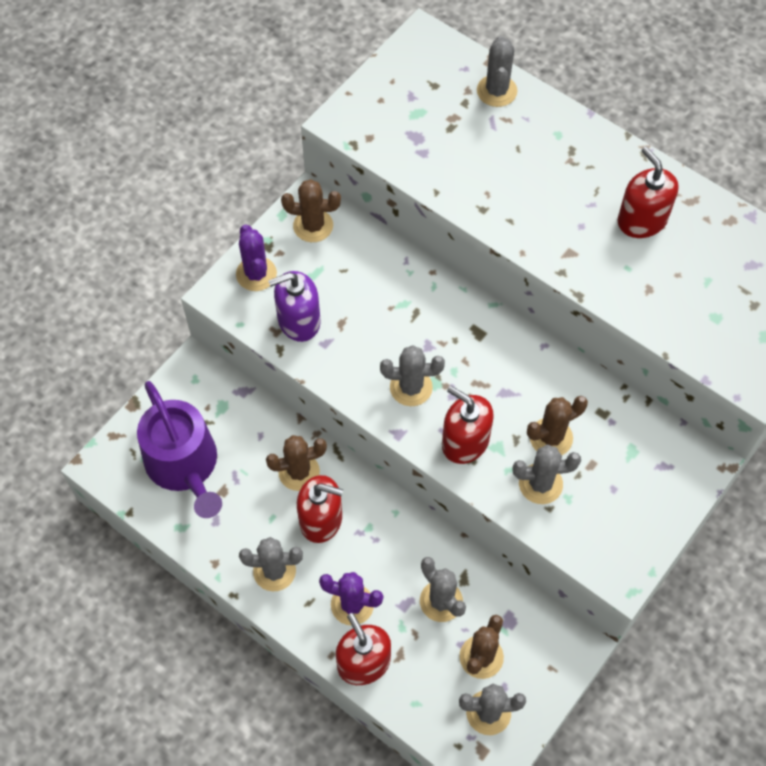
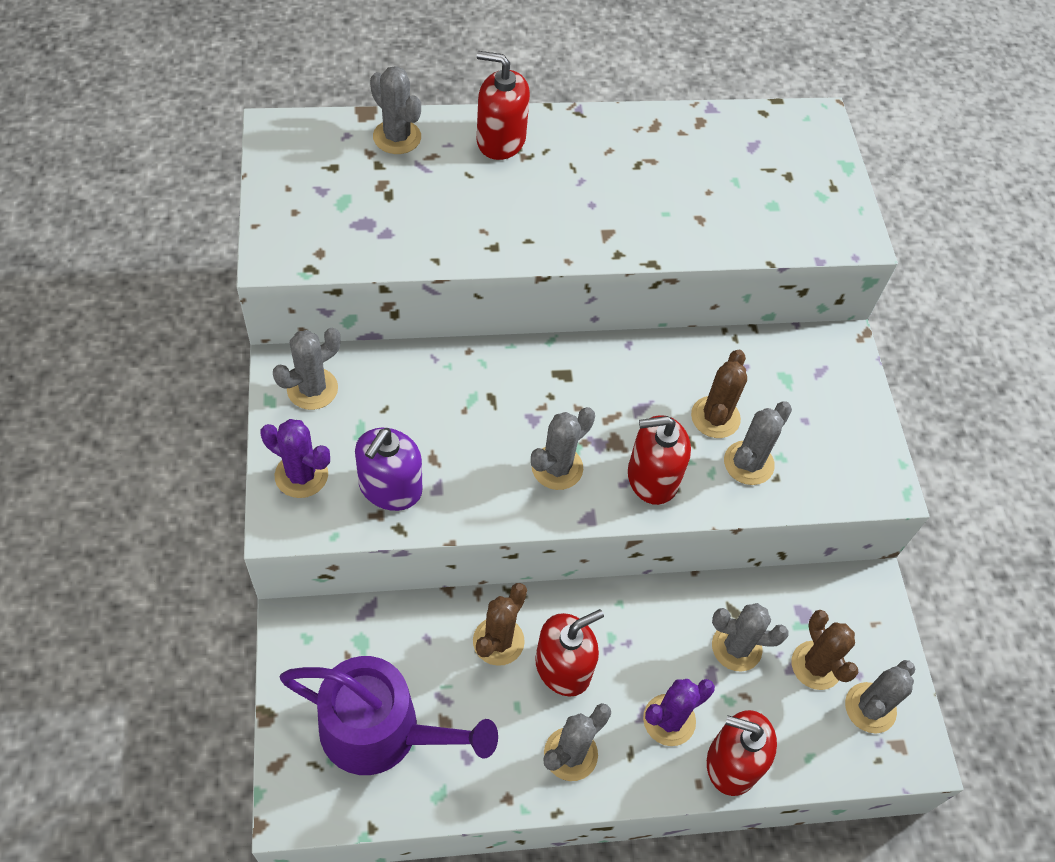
camera: 50 degrees left, 5 degrees down
brown cactus [281,179,341,242] -> grey cactus [273,328,341,410]
red soap dispenser [617,146,679,238] -> red soap dispenser moved to [477,51,530,160]

